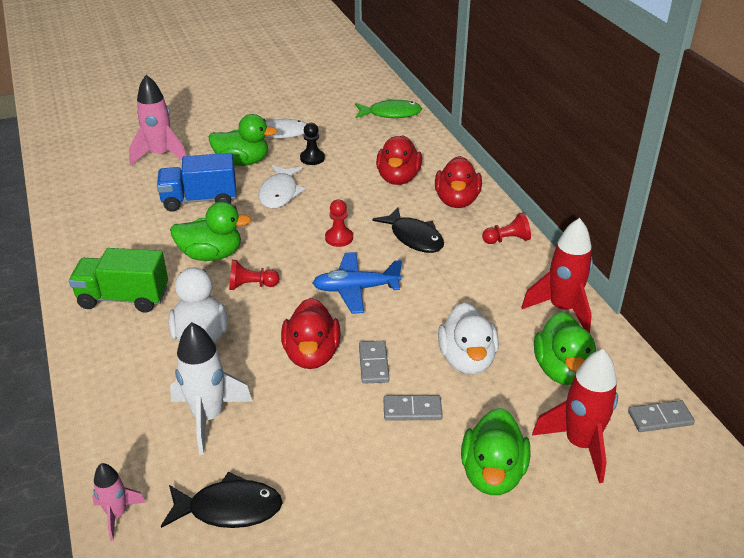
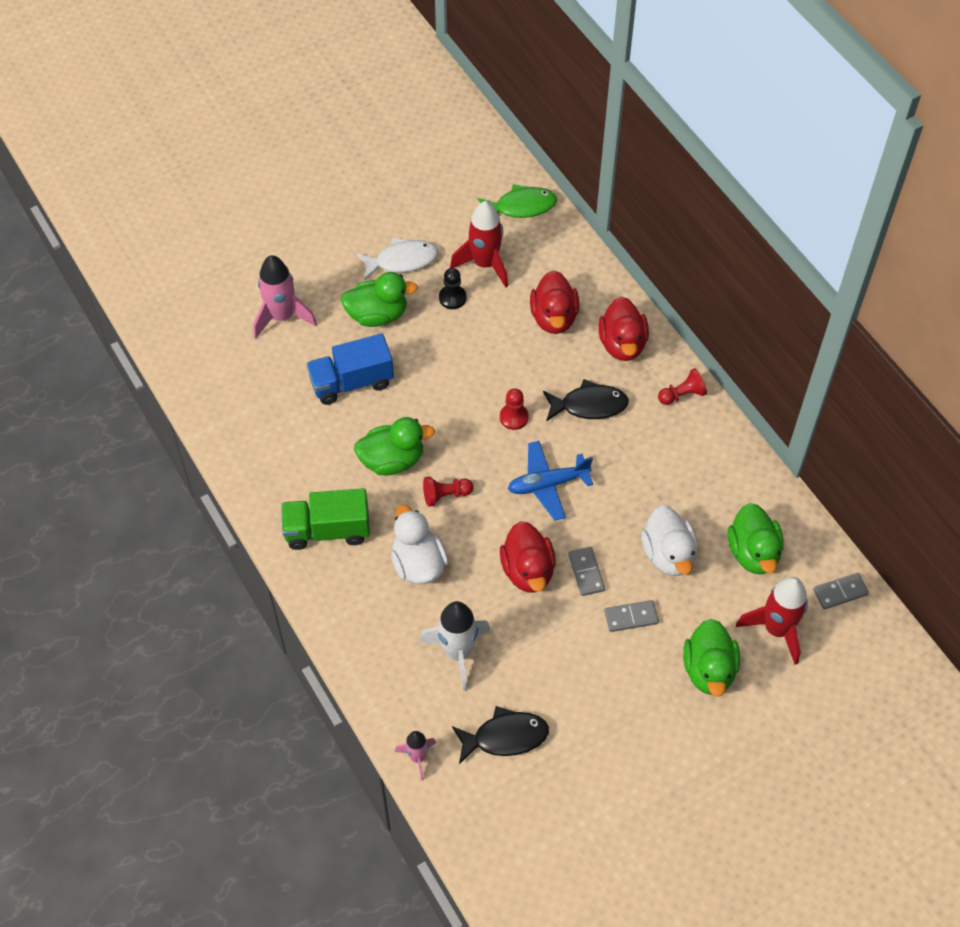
camera: 10 degrees left, 20 degrees up
white fish [258,165,305,209] -> none
black fish [372,207,444,253] -> black fish turned 45 degrees counterclockwise [543,379,629,421]
red rocket [521,218,593,333] -> red rocket moved to [450,201,508,287]

